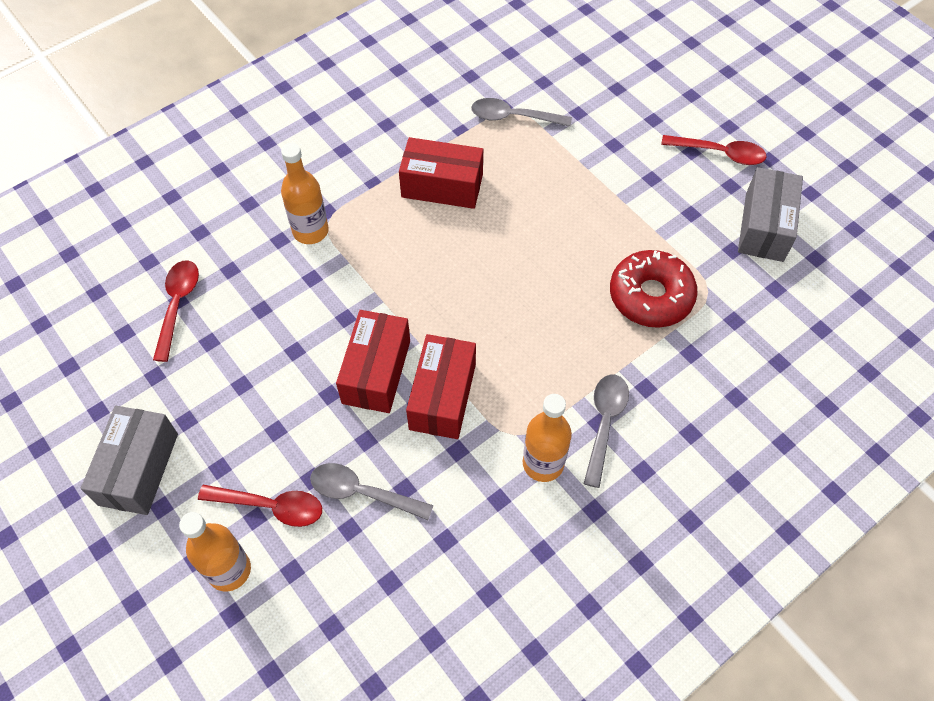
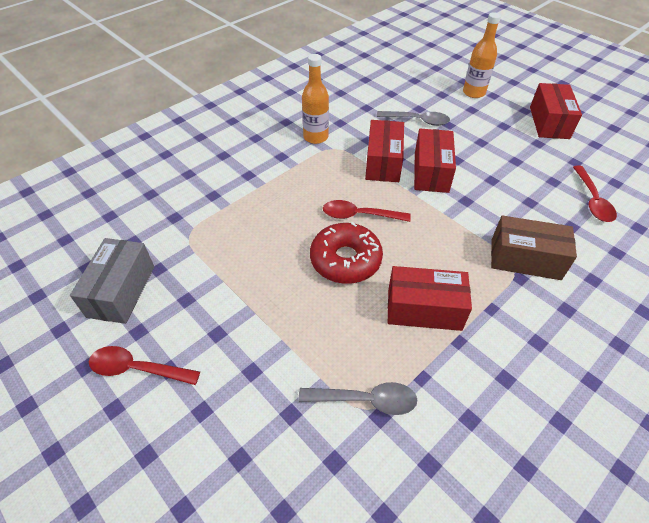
camera: 175 degrees right, 10 degrees down
grey box [81,405,178,515] -> red box [530,83,582,139]
red spoon [198,485,322,527] -> red spoon moved to [323,200,411,222]
orange bottle [281,143,329,244] -> brown box [491,216,577,280]
grey spoon [584,374,629,488] -> none
red donut [610,250,698,328] -> red donut moved to [310,222,383,284]

